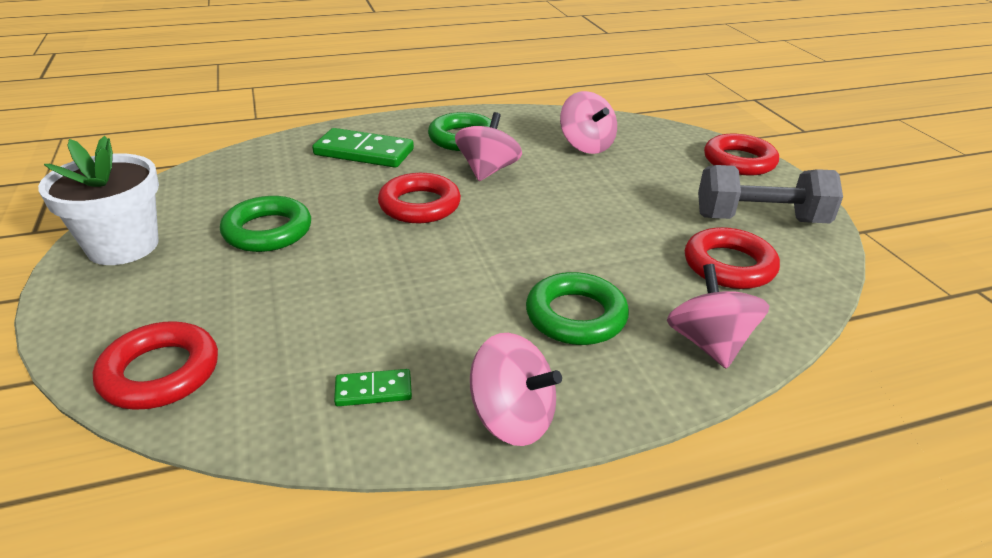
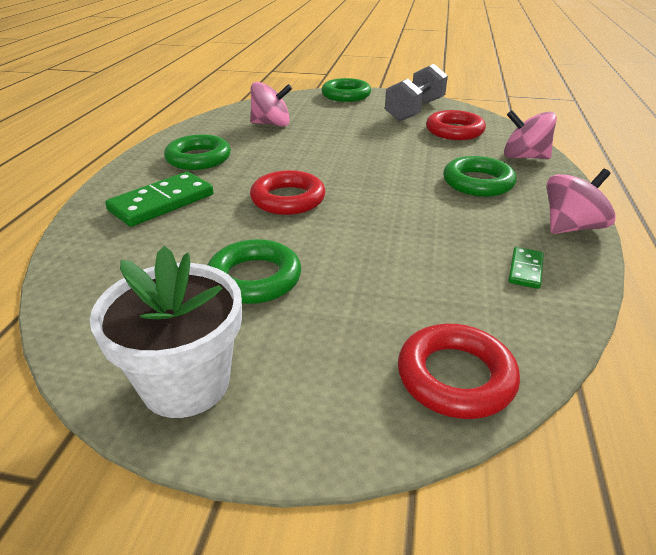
camera: 60 degrees left, 0 degrees up
pink spinning top [455,112,522,181] -> none
red ring [704,134,779,175] -> green ring [321,78,371,102]

